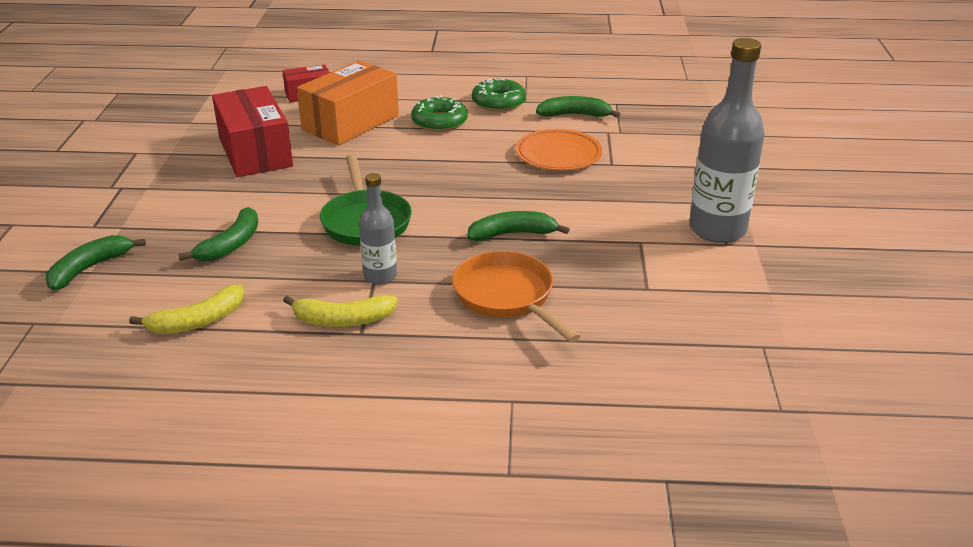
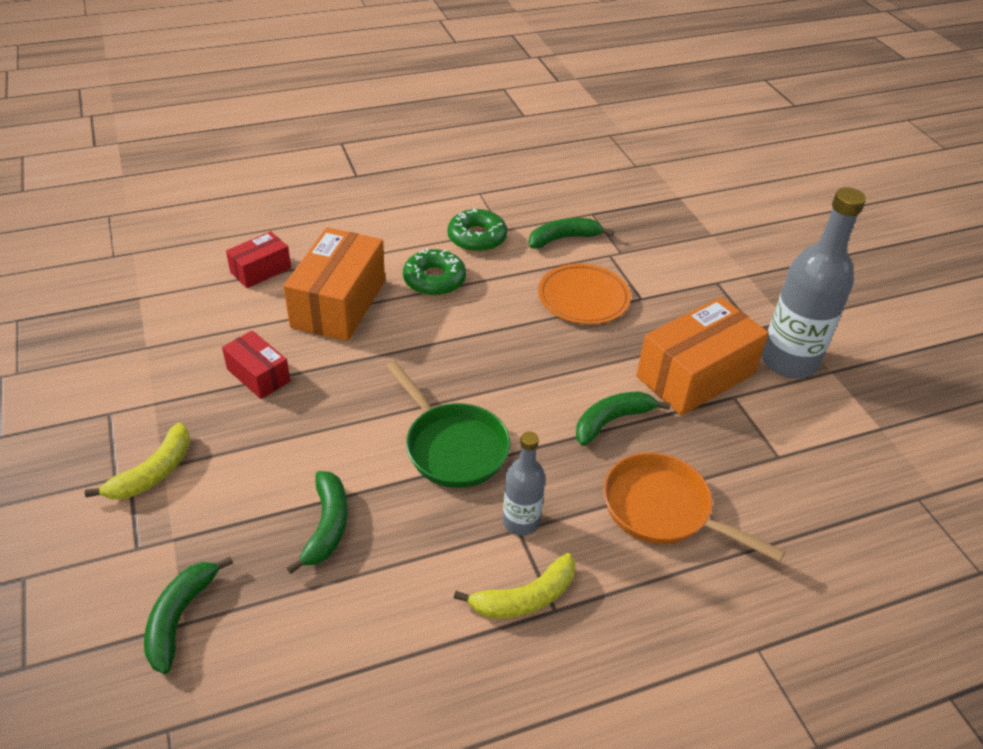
camera: 25 degrees left, 10 degrees up
yellow banana [129,284,245,334] -> yellow banana moved to [85,423,190,500]
red box [212,86,293,177] -> red box [222,330,291,399], size x0.54
none -> orange box [636,297,769,416]

